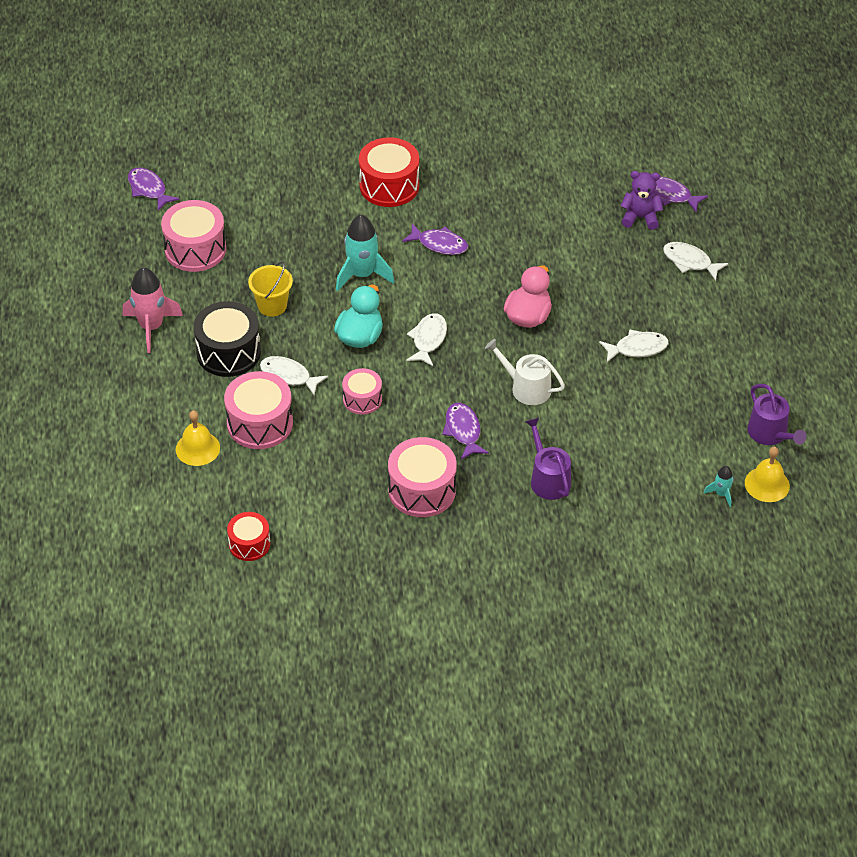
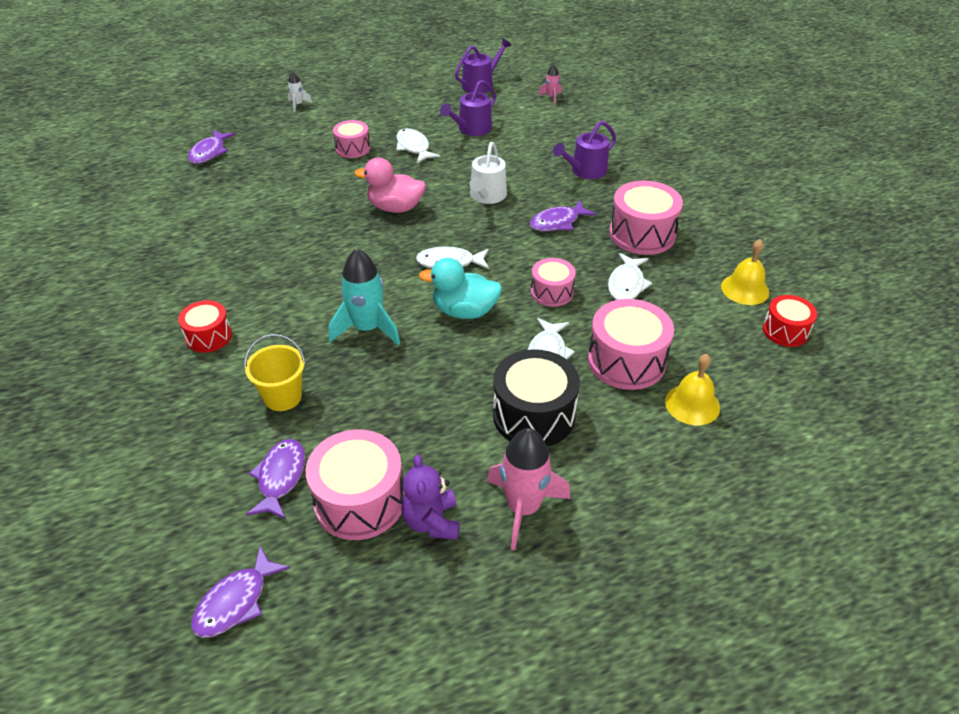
camera: 105 degrees left, 5 degrees down
yellow bucket [248,261,293,317] -> yellow bucket moved to [244,334,306,411]
red drum [359,137,419,207] -> red drum [178,300,232,353], size x0.60
purple fish [402,224,468,255] -> purple fish moved to [246,439,305,519]
purple teddy bear [621,171,663,230] -> purple teddy bear moved to [401,455,460,540]
white fish [663,242,728,281] -> white fish moved to [608,253,652,300]
turquoise rocket [704,466,733,507] -> pink rocket [538,64,562,104]
yellow bell [745,447,790,502] -> yellow bell moved to [721,239,769,305]
none -> white rocket [288,71,312,112]
none -> pink drum [333,120,370,158]
none -> purple watering can [440,80,496,136]

